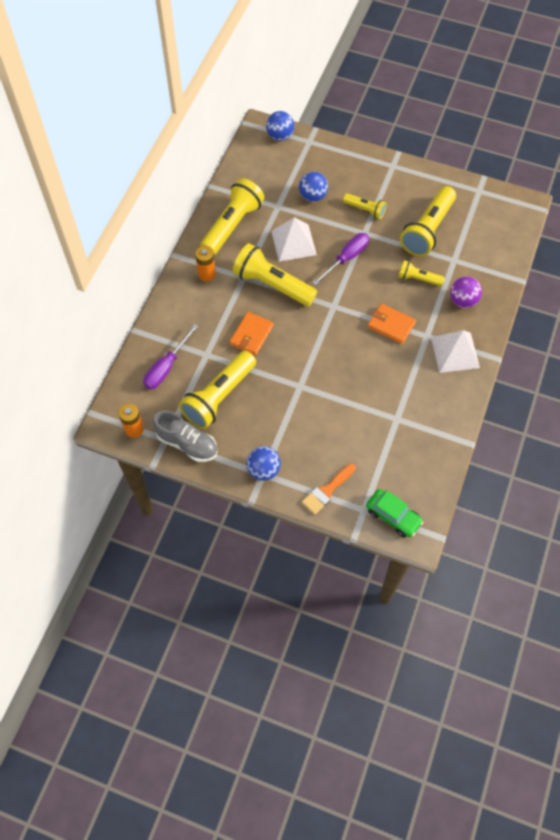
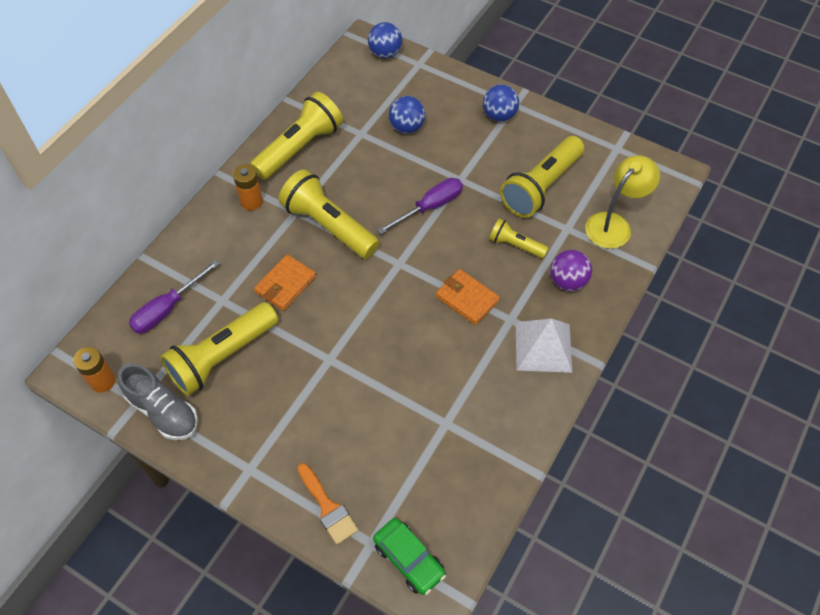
camera: 10 degrees right, 5 degrees down
blue ball [246,446,281,481] -> blue ball moved to [483,84,519,122]
white pyramid [271,217,317,262] -> none
orange brush [302,464,356,515] -> orange brush turned 90 degrees counterclockwise [297,463,358,545]
yellow flashlight [343,193,387,219] -> none
none -> yellow lamp [585,155,660,249]

